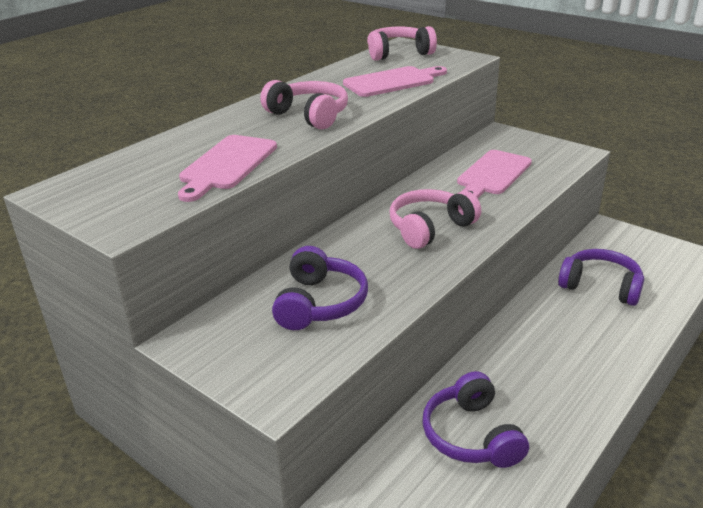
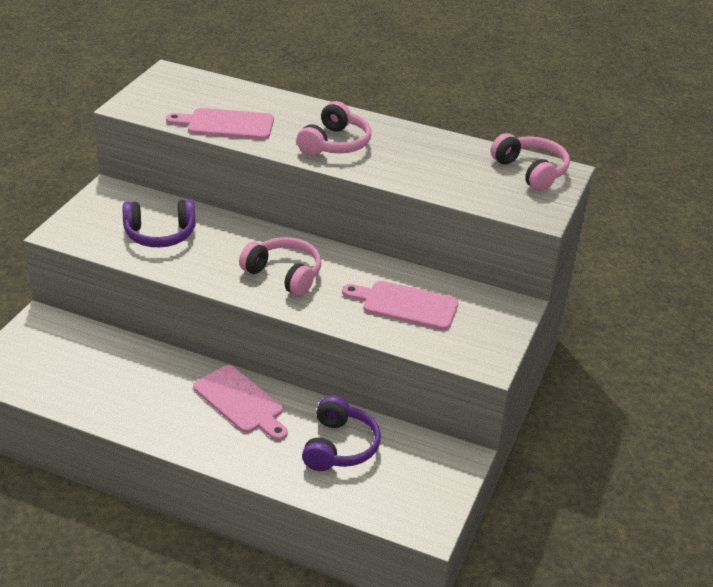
camera: 70 degrees right, 5 degrees up
pink cutting board [343,66,447,97] -> pink cutting board moved to [193,365,288,441]
purple headphones [422,371,529,468] -> none

